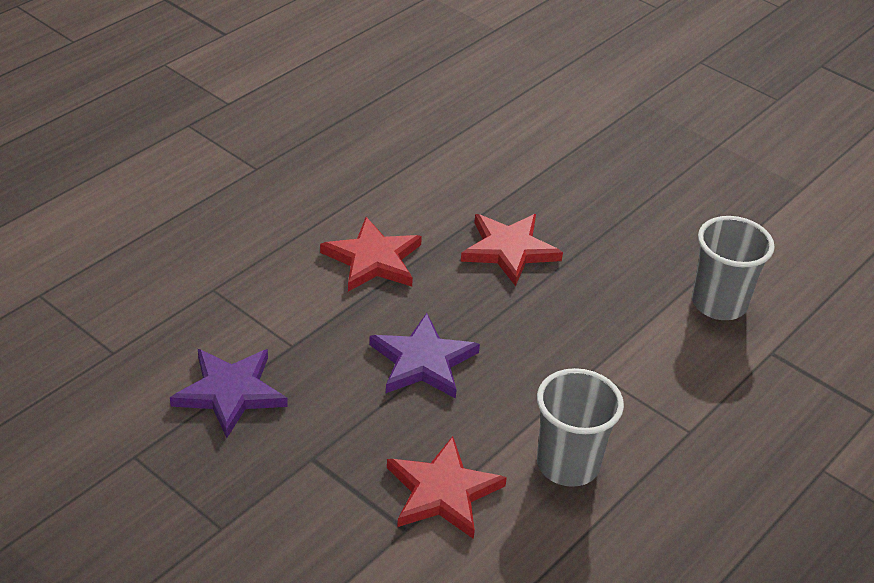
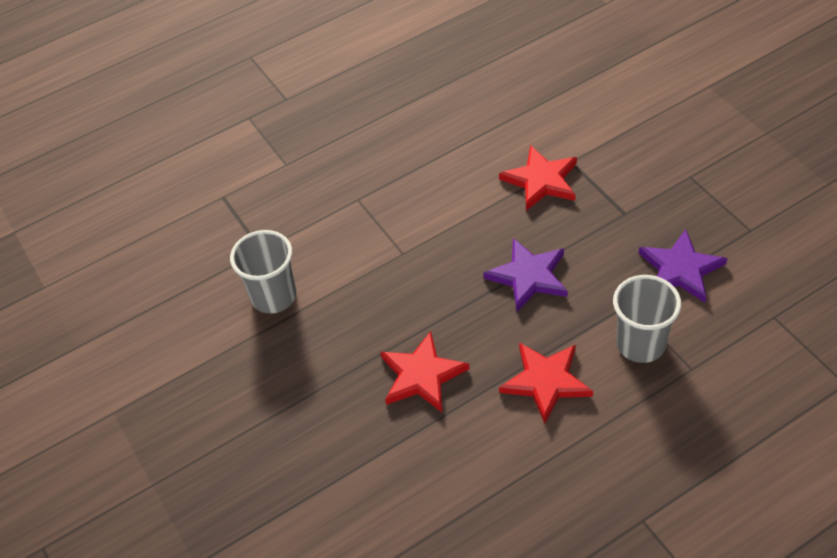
camera: 155 degrees left, 10 degrees up
grey cup [537,368,624,487] -> grey cup moved to [613,275,681,363]

